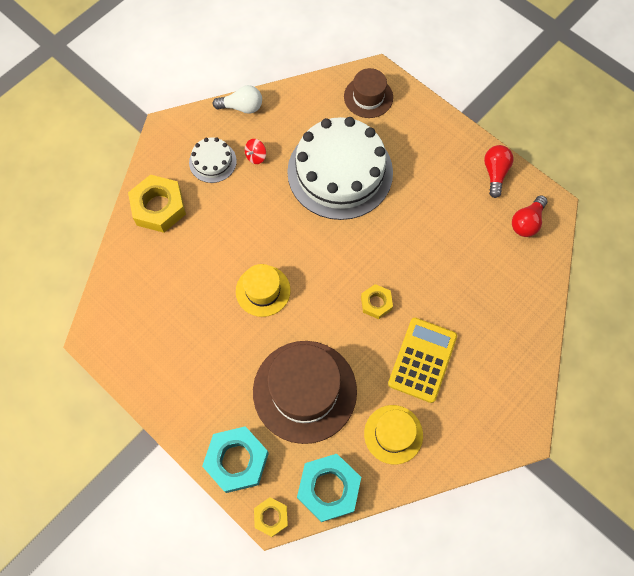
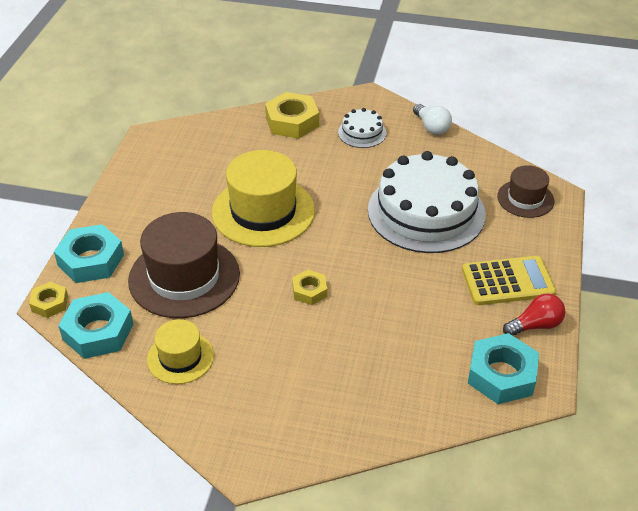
camera: 60 degrees right, 25 degrees down
yellow hat [236,264,291,317] -> yellow hat [212,150,315,247], size x1.80
red spinning top [245,139,266,164] -> none
yellow calculator [388,318,457,403] -> yellow calculator moved to [462,256,556,305]
red light bulb [512,195,547,237] -> turquoise nut [468,333,539,404]

